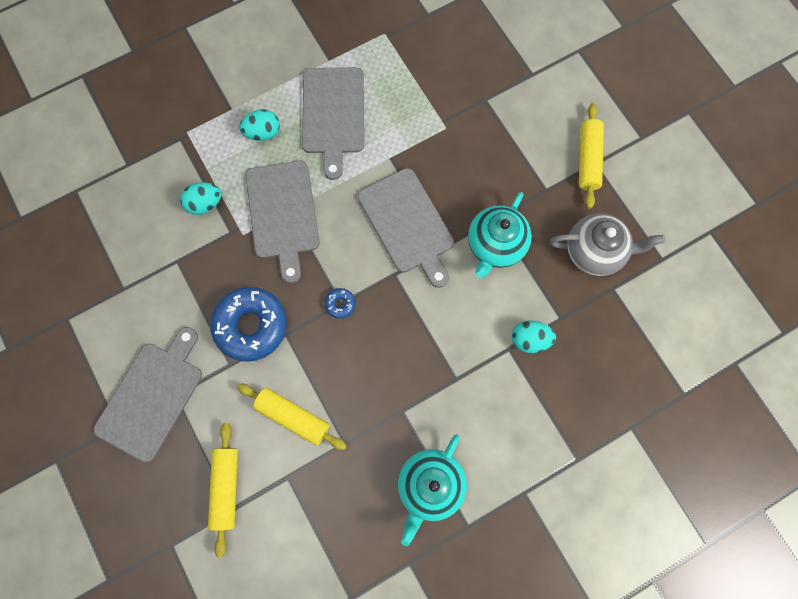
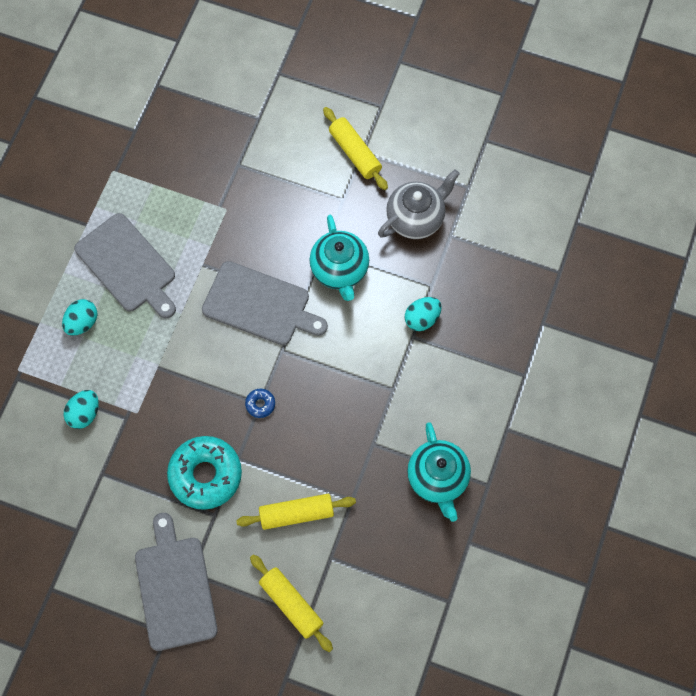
camera: 40 degrees left, 5 degrees down
blue donut [210,287,287,362] -> turquoise donut [167,436,242,510]
grey cutting board [245,160,319,283] -> none

